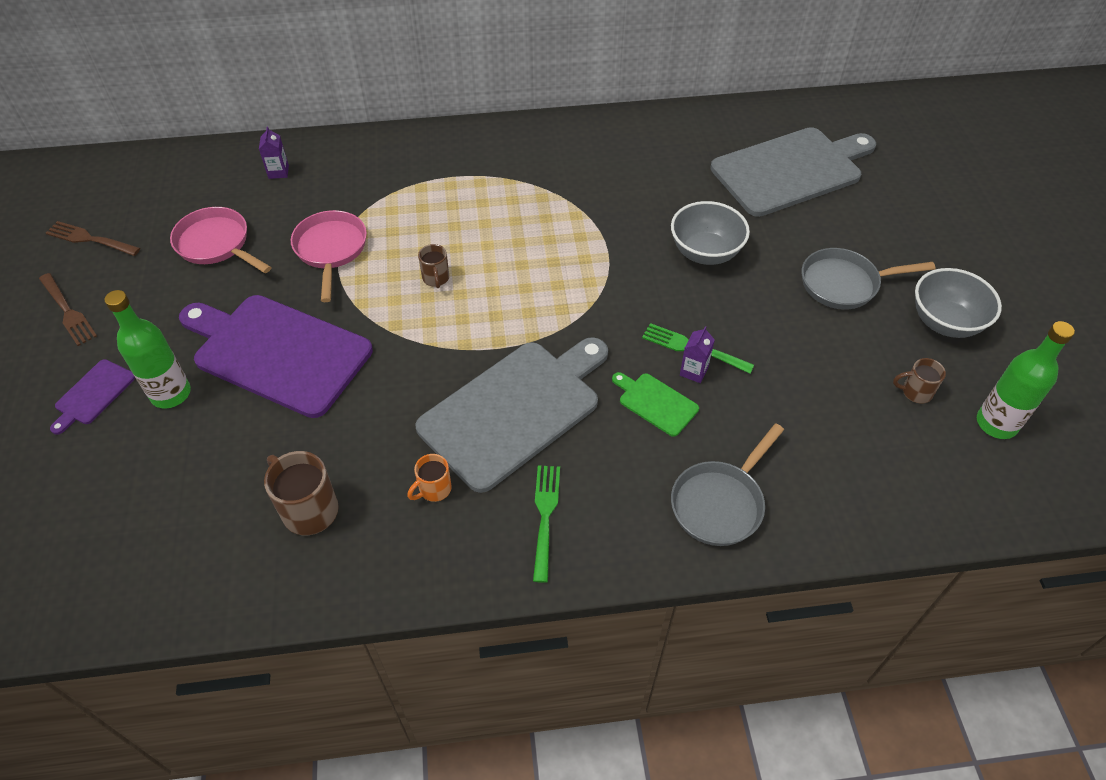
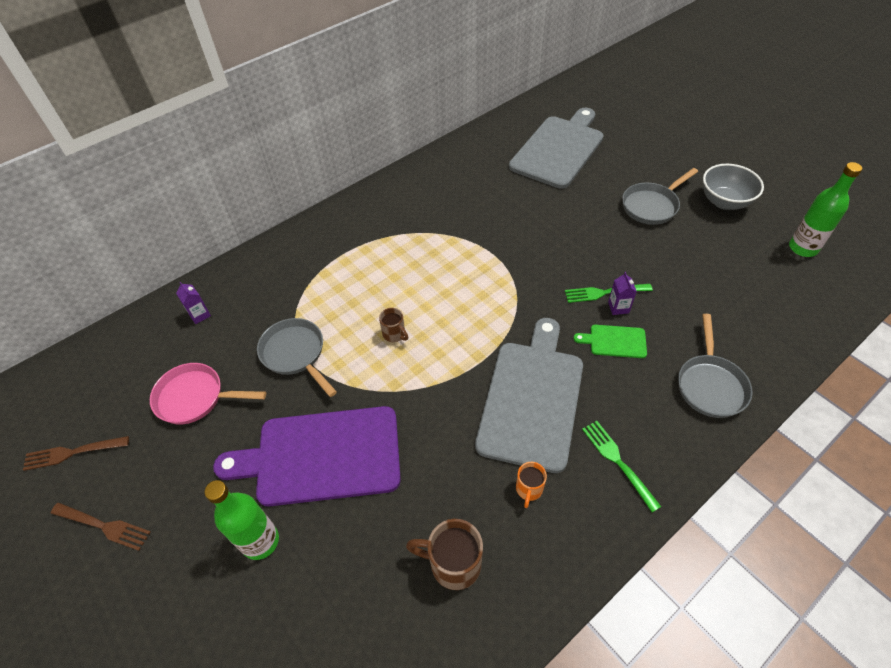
camera: 30 degrees left, 0 degrees up
purple cutting board [50,359,135,435] -> none
pink pan [291,210,367,302] -> grey pan [257,318,337,397]
grey bowl [671,201,750,265] -> none
brown mug [893,358,946,404] -> none

